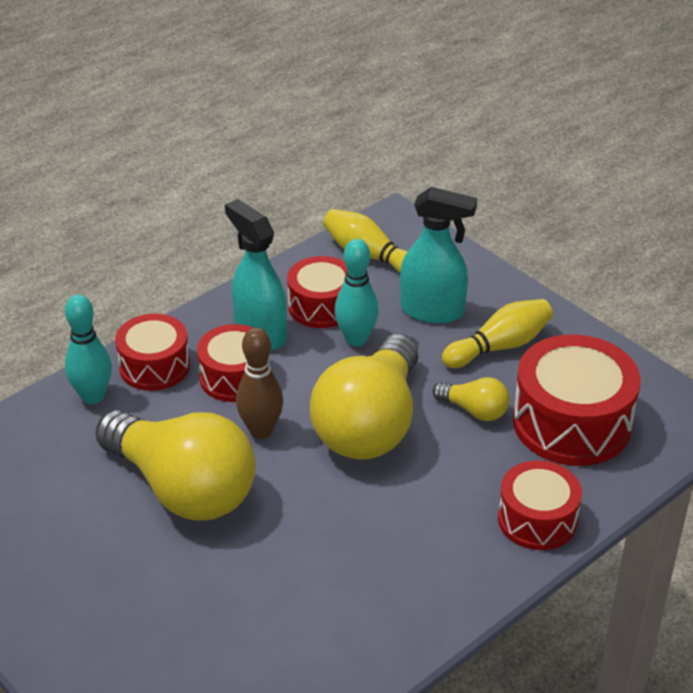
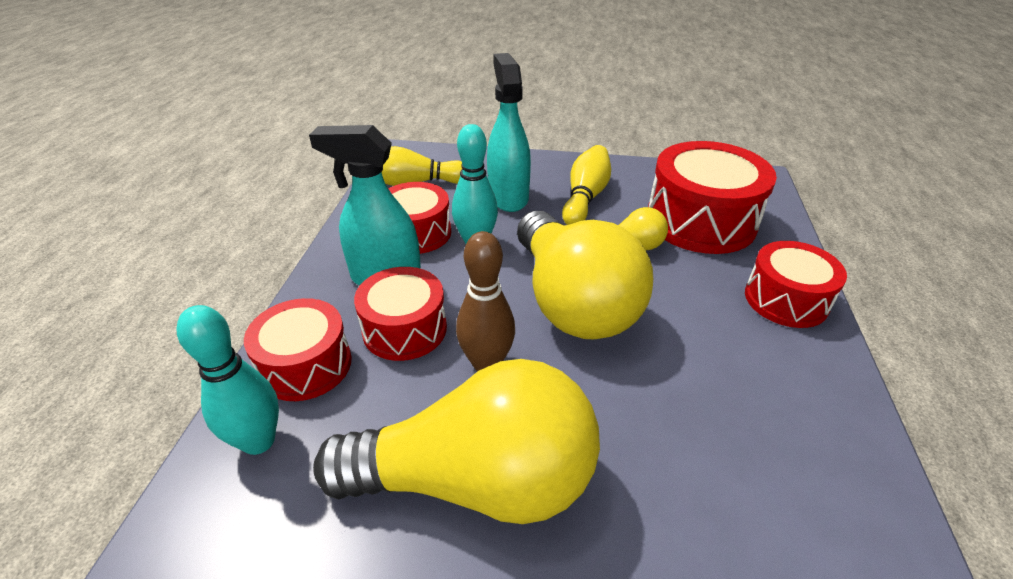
camera: 40 degrees left, 0 degrees up
turquoise spray bottle [400,187,477,324] -> turquoise spray bottle turned 75 degrees counterclockwise [487,53,531,212]

